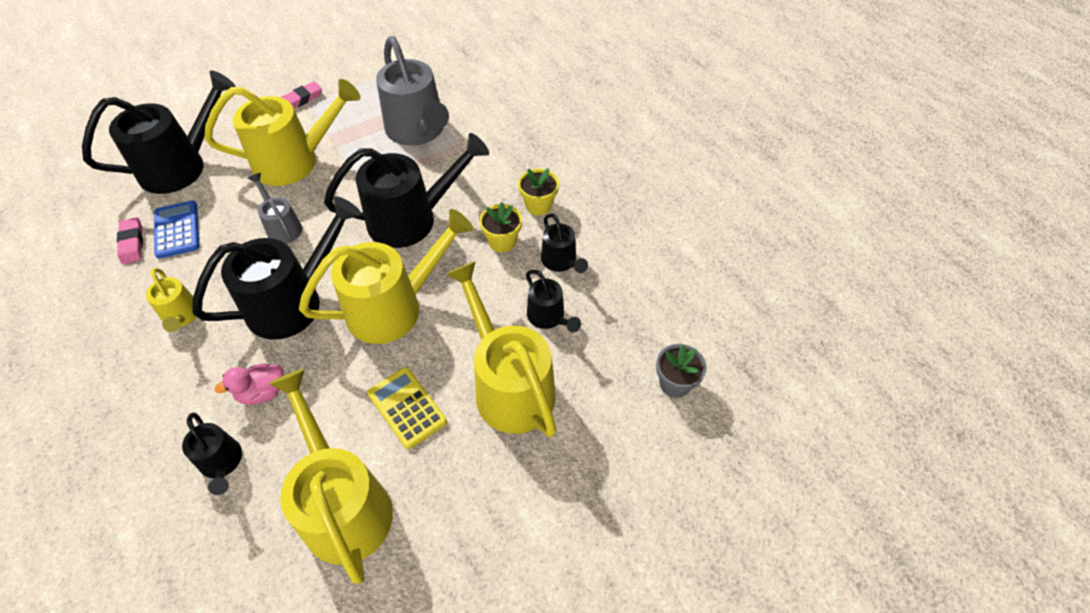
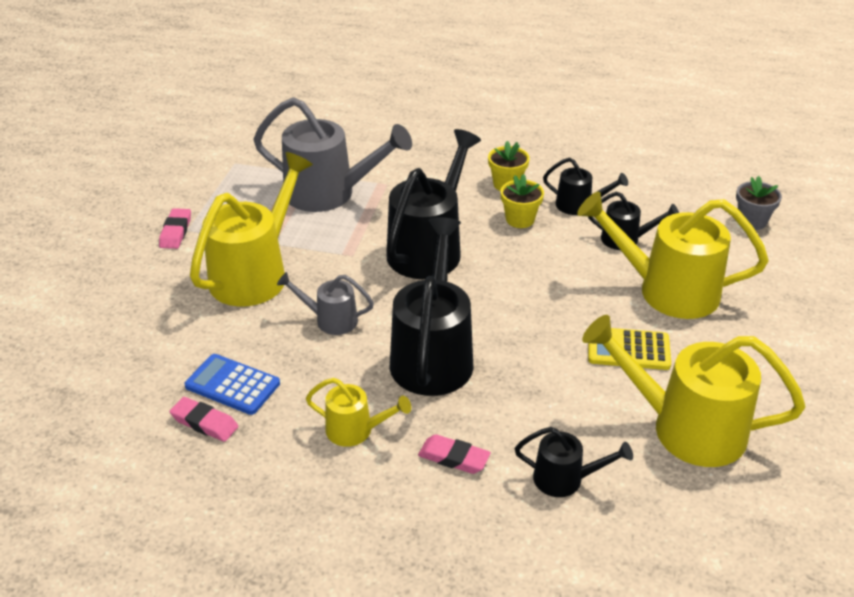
camera: 45 degrees left, 15 degrees down
black watering can [82,70,235,194] -> none
pink duck [215,363,283,405] -> none
yellow watering can [299,209,474,344] -> none
none -> pink eraser [418,434,491,474]

